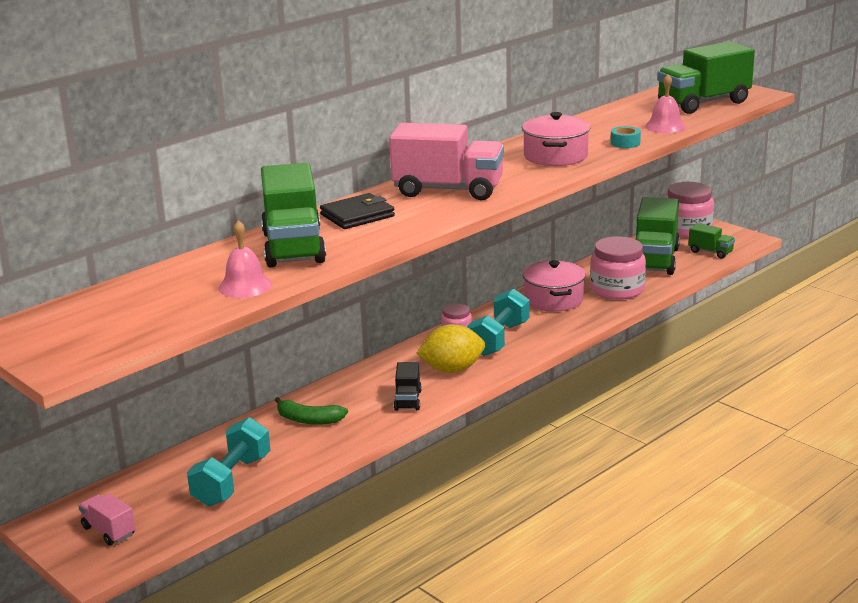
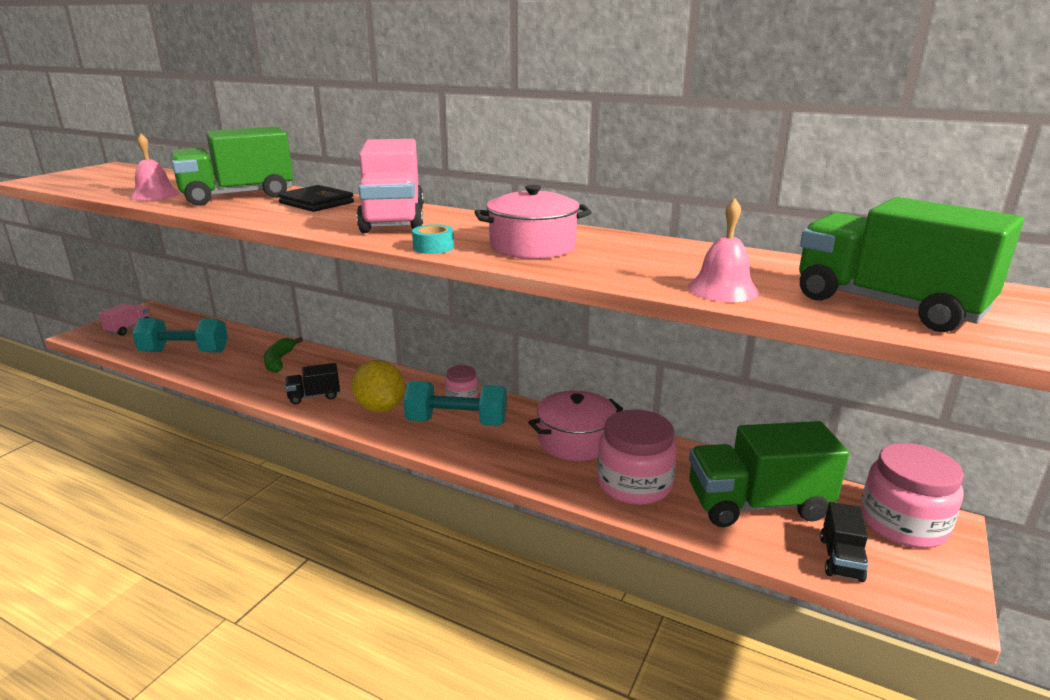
camera: 70 degrees right, 0 degrees up
turquoise tape [611,126,641,148] -> turquoise tape moved to [412,224,454,254]
green truck [688,223,735,259] -> black truck [820,502,869,582]

